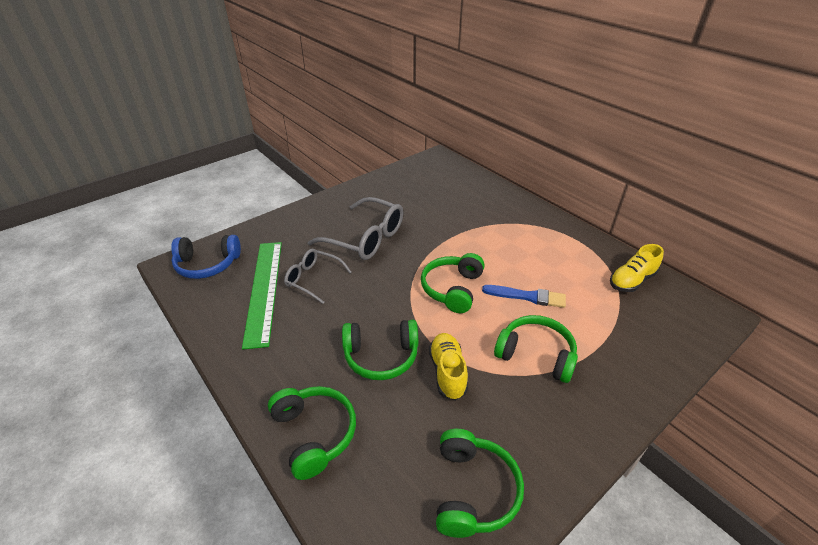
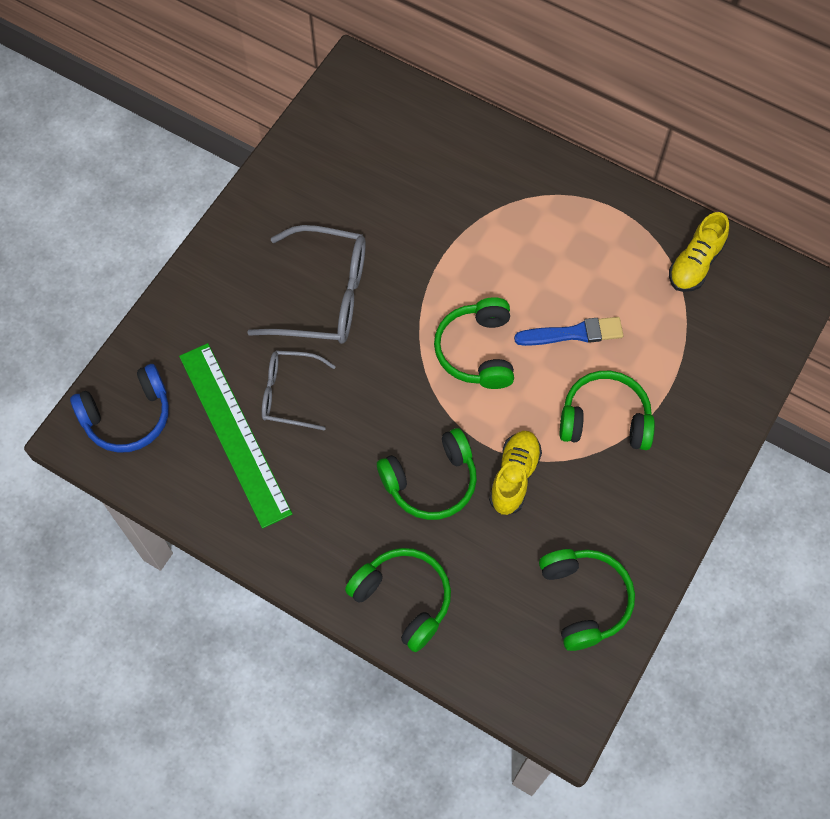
camera: 20 degrees left, 25 degrees up
yellow shoe [429,333,468,401] -> yellow shoe turned 45 degrees clockwise [489,431,542,515]

